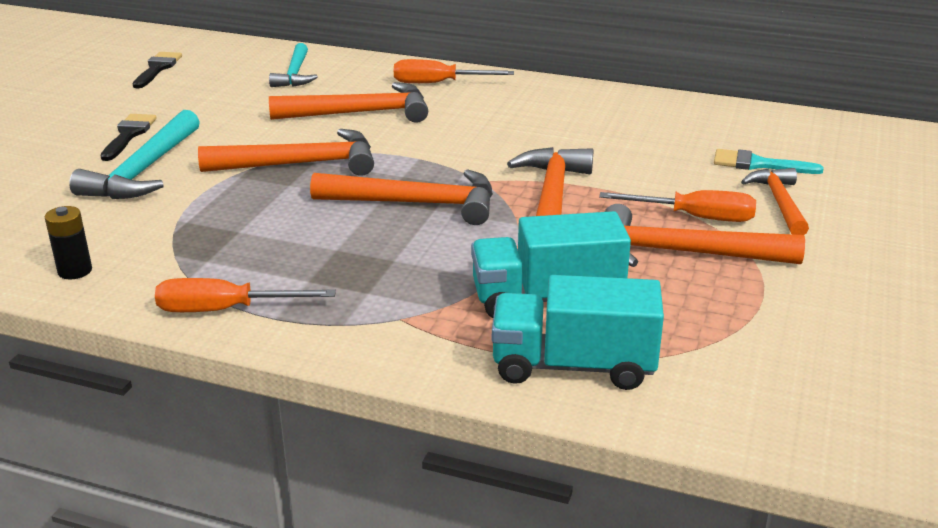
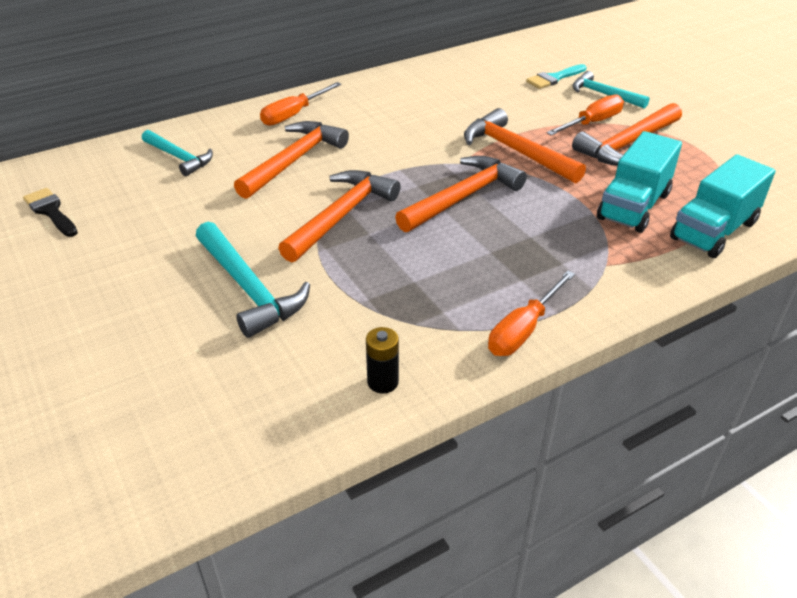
camera: 50 degrees left, 10 degrees up
black brush [100,114,157,161] -> none
orange hammer [741,168,809,235] -> turquoise hammer [572,71,649,109]

